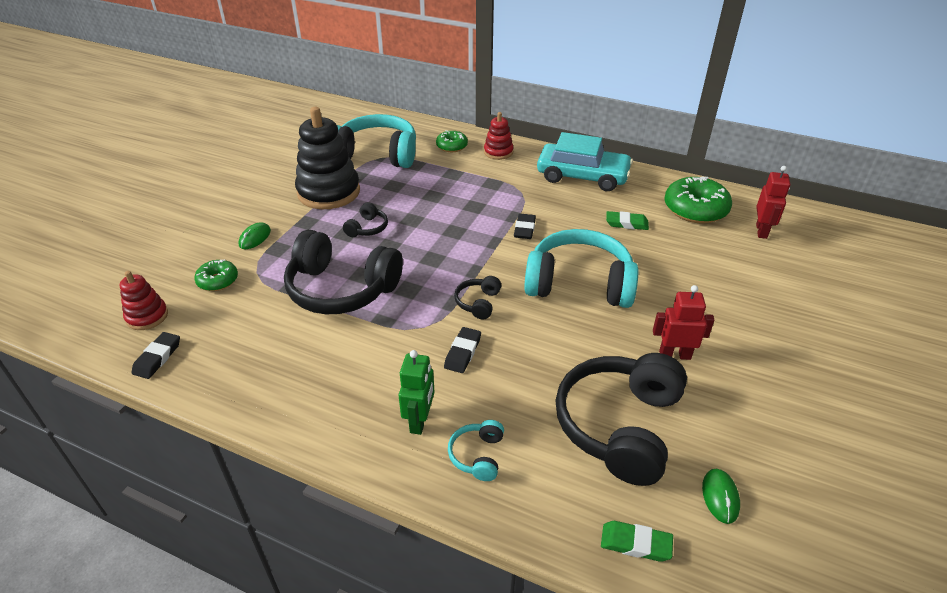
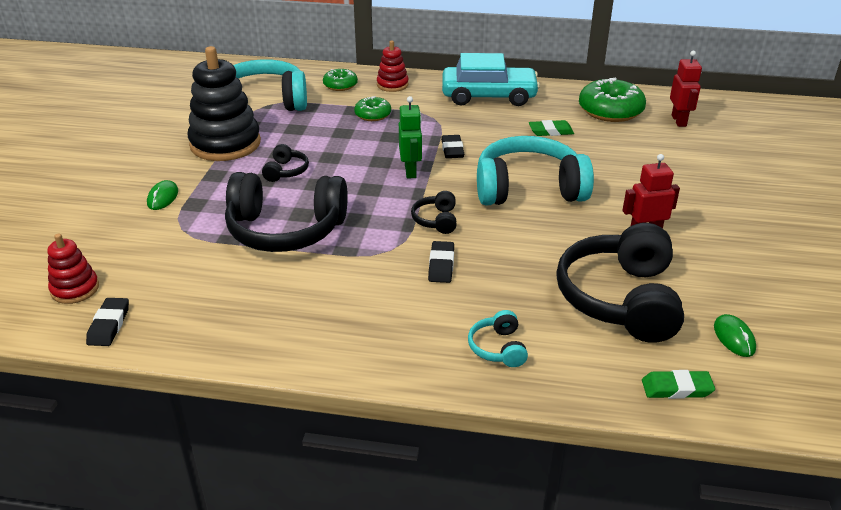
camera: 15 degrees left, 5 degrees down
green donut [194,260,238,291] -> green donut moved to [354,96,391,121]
green robot [399,350,435,435] -> green robot moved to [399,96,422,179]

